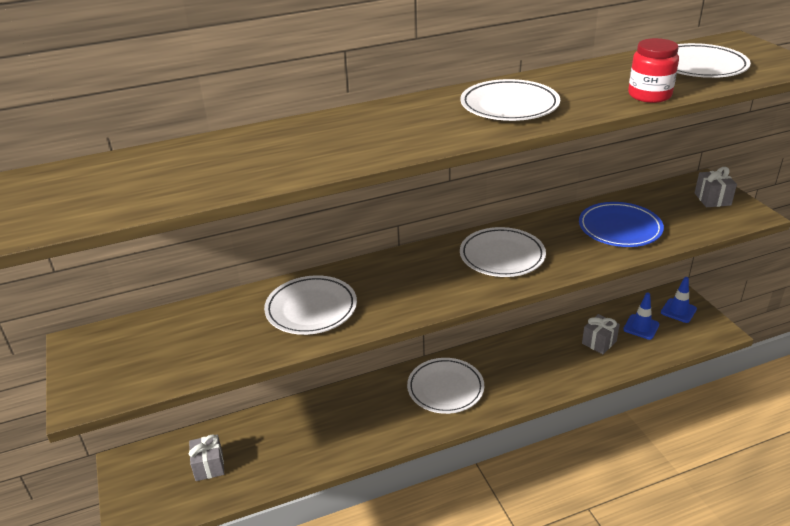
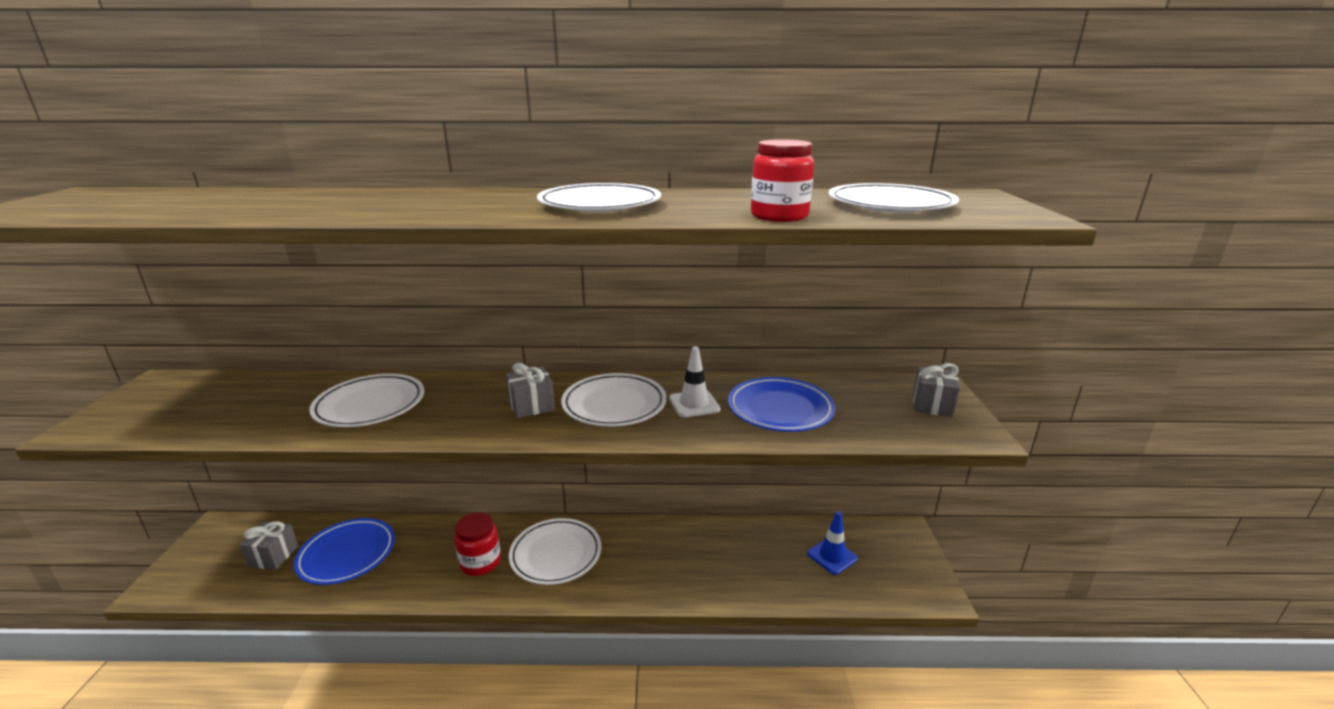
camera: 20 degrees right, 10 degrees down
grey gift [582,314,620,354] -> grey gift moved to [506,363,555,418]
blue traffic cone [661,277,697,323] -> none
none -> blue plate [294,518,395,585]
none -> red jar [454,512,501,576]
none -> white traffic cone [669,346,720,418]

